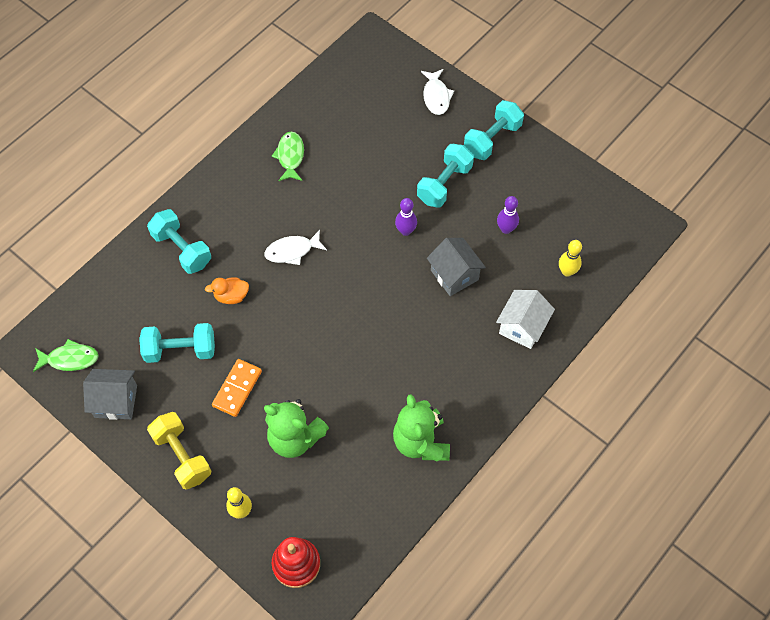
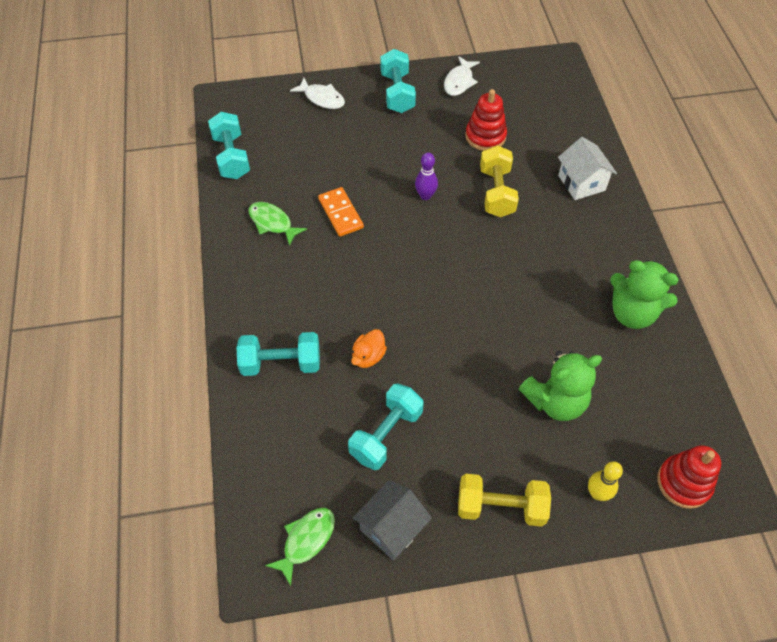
camera: 50 degrees left, 5 degrees down
orange domino [212,359,262,417] -> orange domino moved to [318,187,364,237]
white fish [265,230,327,265] -> white fish moved to [444,56,480,96]
turquoise dumbbell [417,144,474,208] -> turquoise dumbbell moved to [208,112,250,179]
grey house [427,238,486,296] -> yellow dumbbell [480,145,519,217]
purple bowling pin [497,196,519,234] -> red stacking toy [465,89,507,151]
yellow bowling pin [559,240,582,277] -> none

